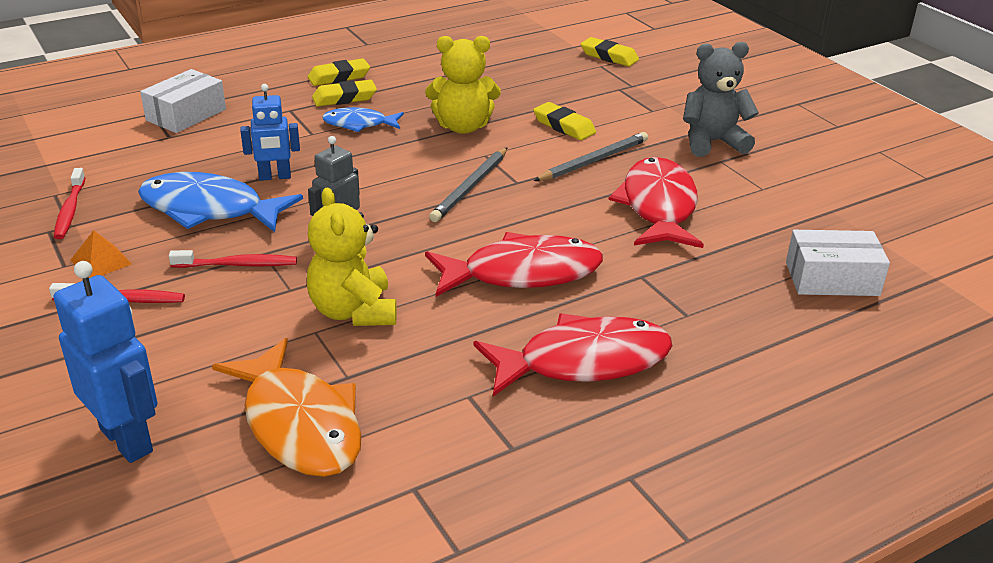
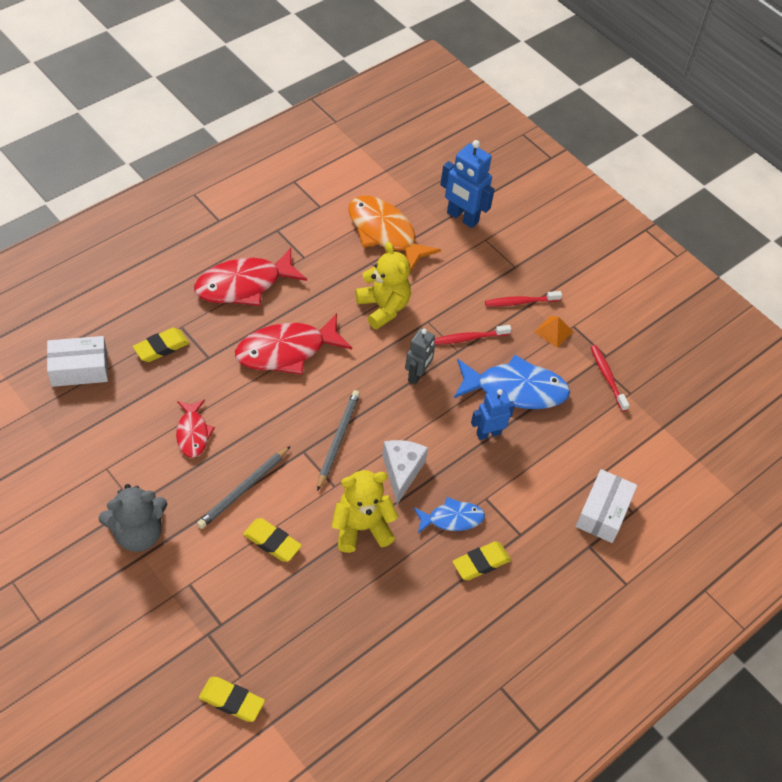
camera: 165 degrees right, 20 degrees up
yellow eraser [307,58,370,86] -> yellow eraser moved to [133,328,189,362]
red fish [609,157,704,248] -> red fish [176,400,215,458], size x0.57
none -> white cheese [382,440,428,504]

